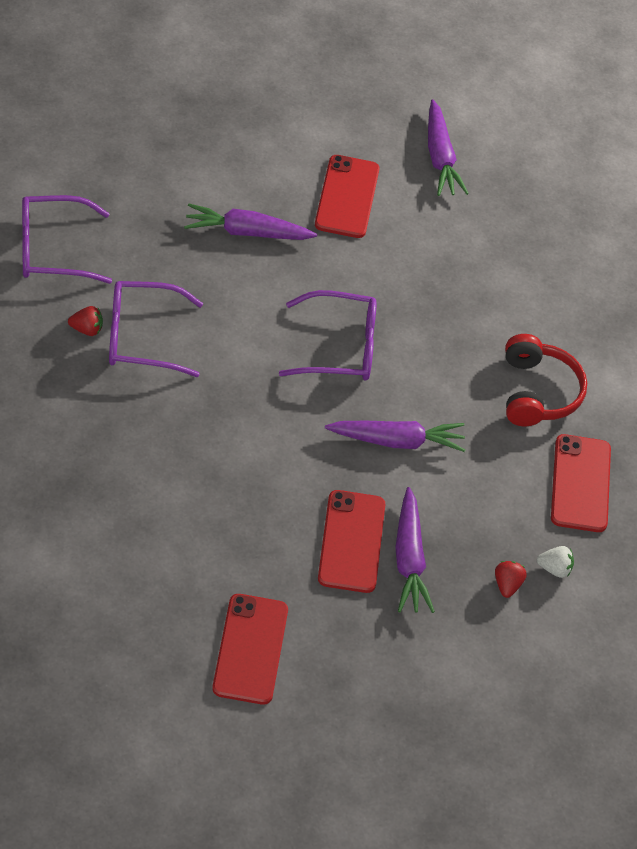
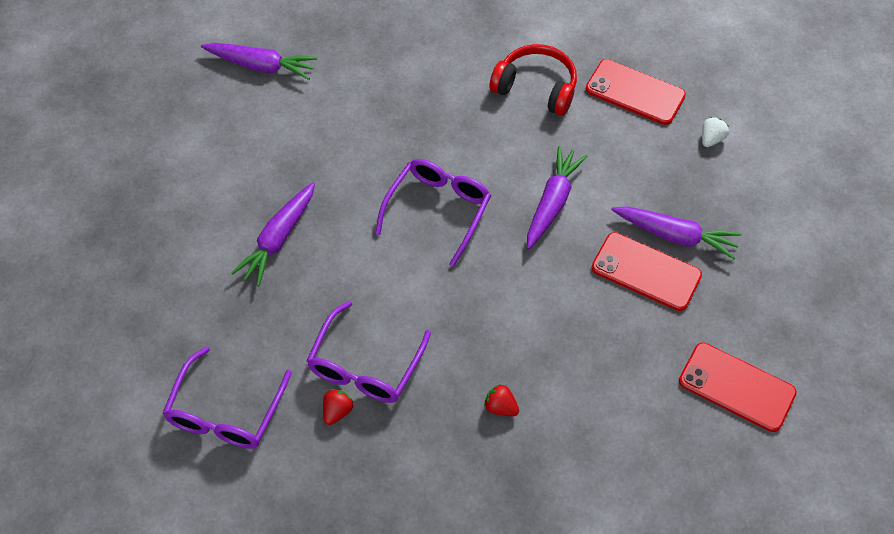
camera: 60 degrees left, 5 degrees up
red phone [315,155,380,238] -> none
red strawberry [495,561,527,598] -> red strawberry moved to [484,384,519,416]

